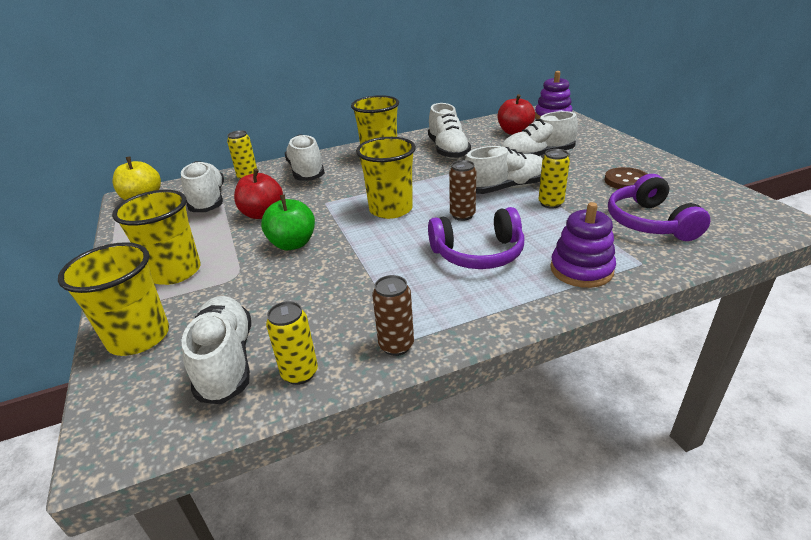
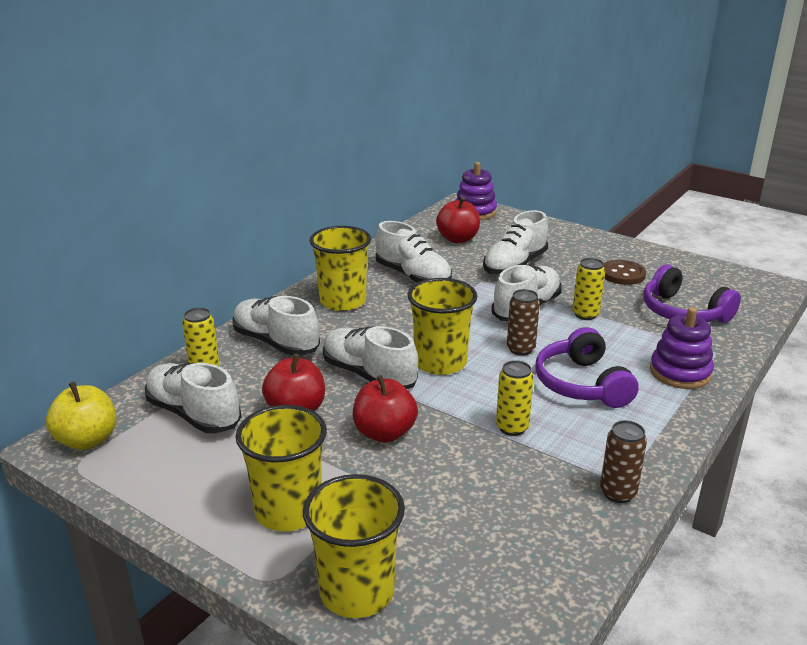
camera: 35 degrees left, 5 degrees down
white shoe [182,296,251,404] -> white shoe moved to [323,326,418,389]
green apple [261,194,315,250] -> red apple [353,375,418,443]
yellow can [266,301,318,385] -> yellow can moved to [496,360,534,436]
purple headphones [428,207,524,269] -> purple headphones turned 120 degrees clockwise [535,327,639,408]

